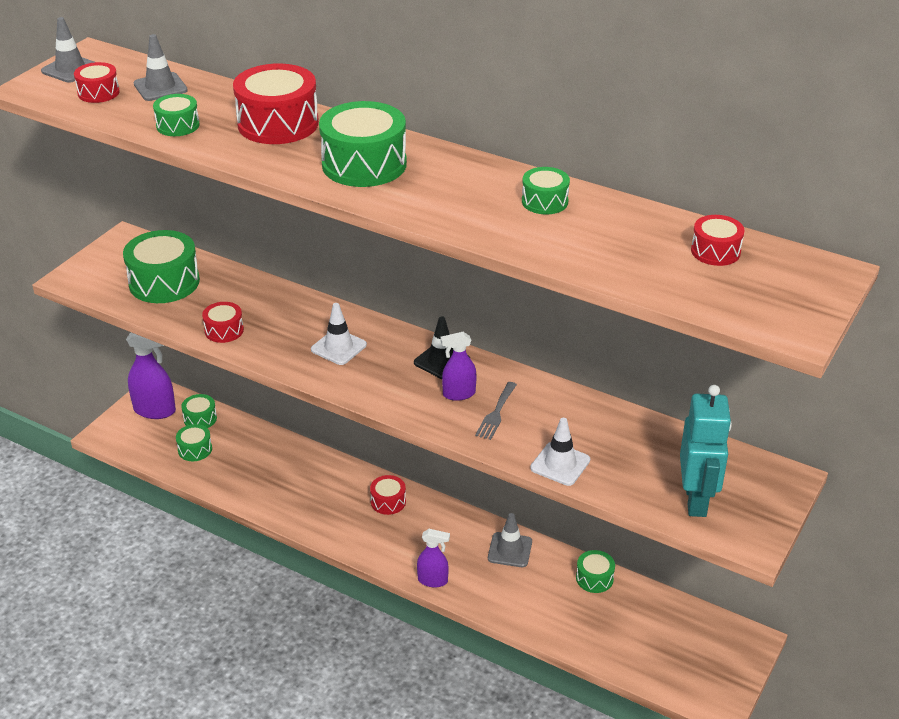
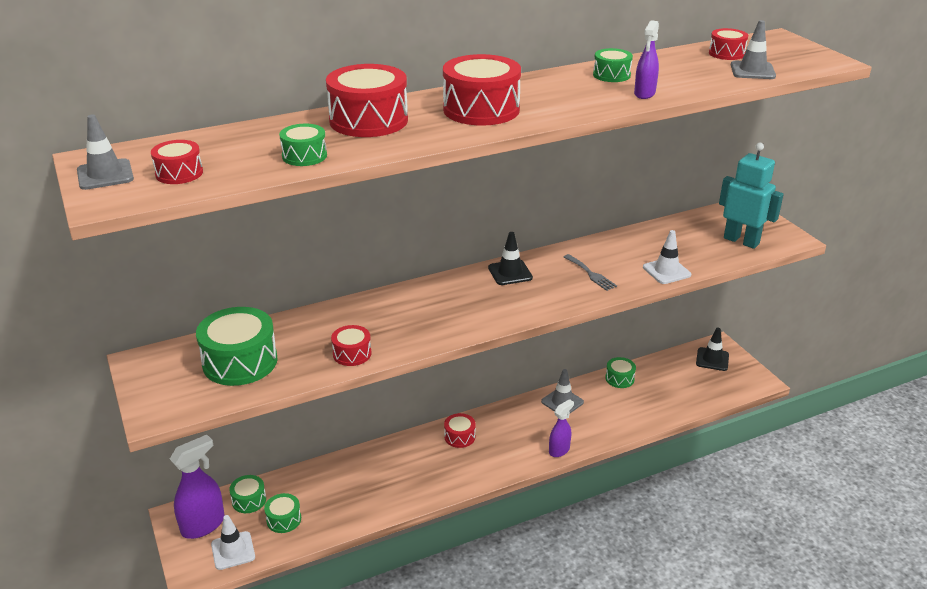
camera: 55 degrees left, 5 degrees down
grey traffic cone [134,34,188,101] -> grey traffic cone moved to [731,20,776,79]
white traffic cone [311,303,367,365] -> white traffic cone moved to [211,515,255,570]
green drum [319,101,407,187] -> red drum [443,54,521,126]
purple spray bottle [440,332,477,401] -> purple spray bottle moved to [634,20,659,99]
none -> black traffic cone [696,328,729,371]

